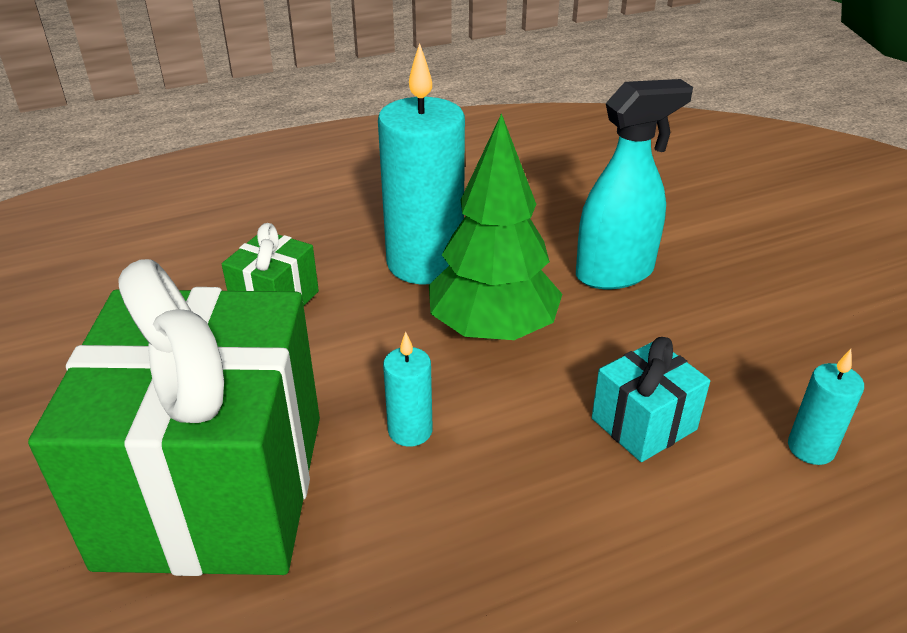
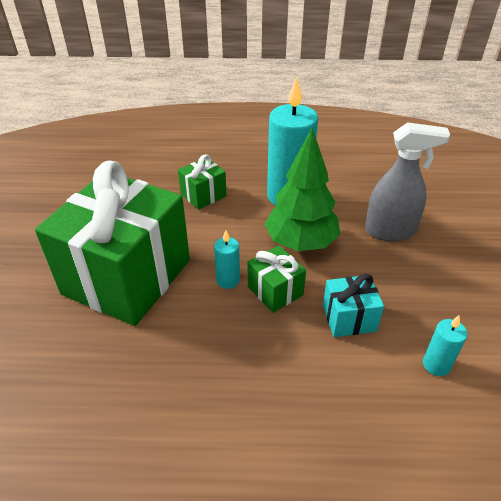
camera: 25 degrees right, 5 degrees up
turquoise spray bottle [576,79,693,289] -> grey spray bottle [365,122,450,242]
none -> green gift [248,245,306,313]

